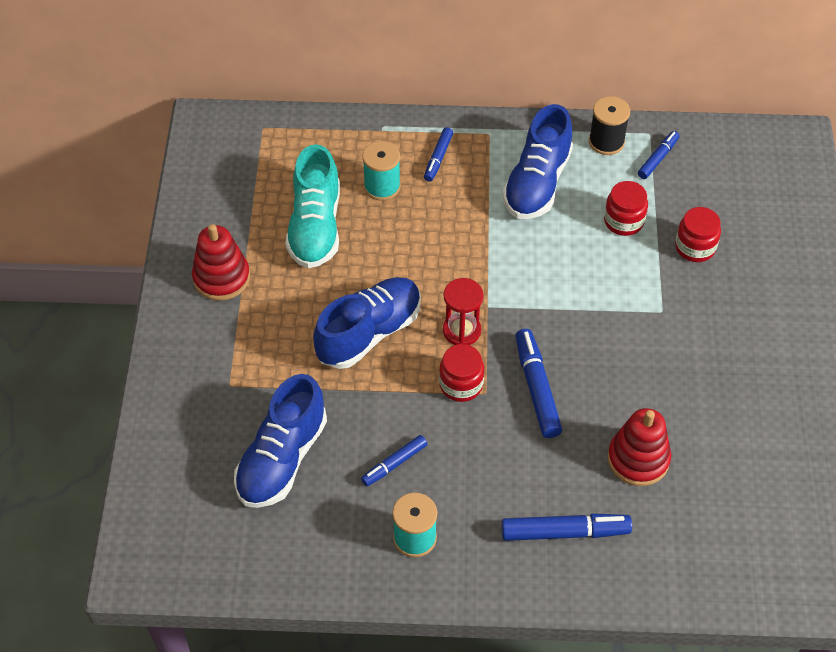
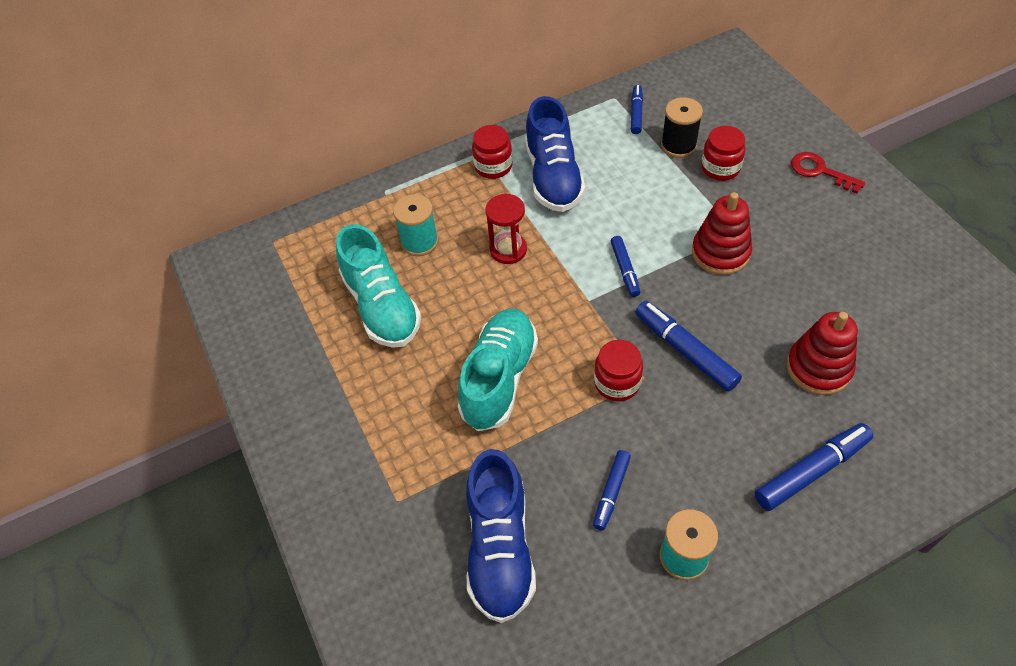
camera: 25 degrees left, 0 degrees up
red stacking toy [192,224,250,301] -> red stacking toy moved to [692,192,752,275]
blue shoe [313,277,421,369] -> turquoise shoe [458,309,538,431]
blue marker [424,127,453,182] -> blue marker moved to [611,236,640,297]
red hourglass [443,278,484,345] -> red hourglass moved to [485,194,527,264]
black spool [589,96,630,155] -> black spool moved to [661,97,703,158]
red jar [604,181,648,236] -> red jar moved to [472,125,513,179]
none -> red key [791,152,865,194]

